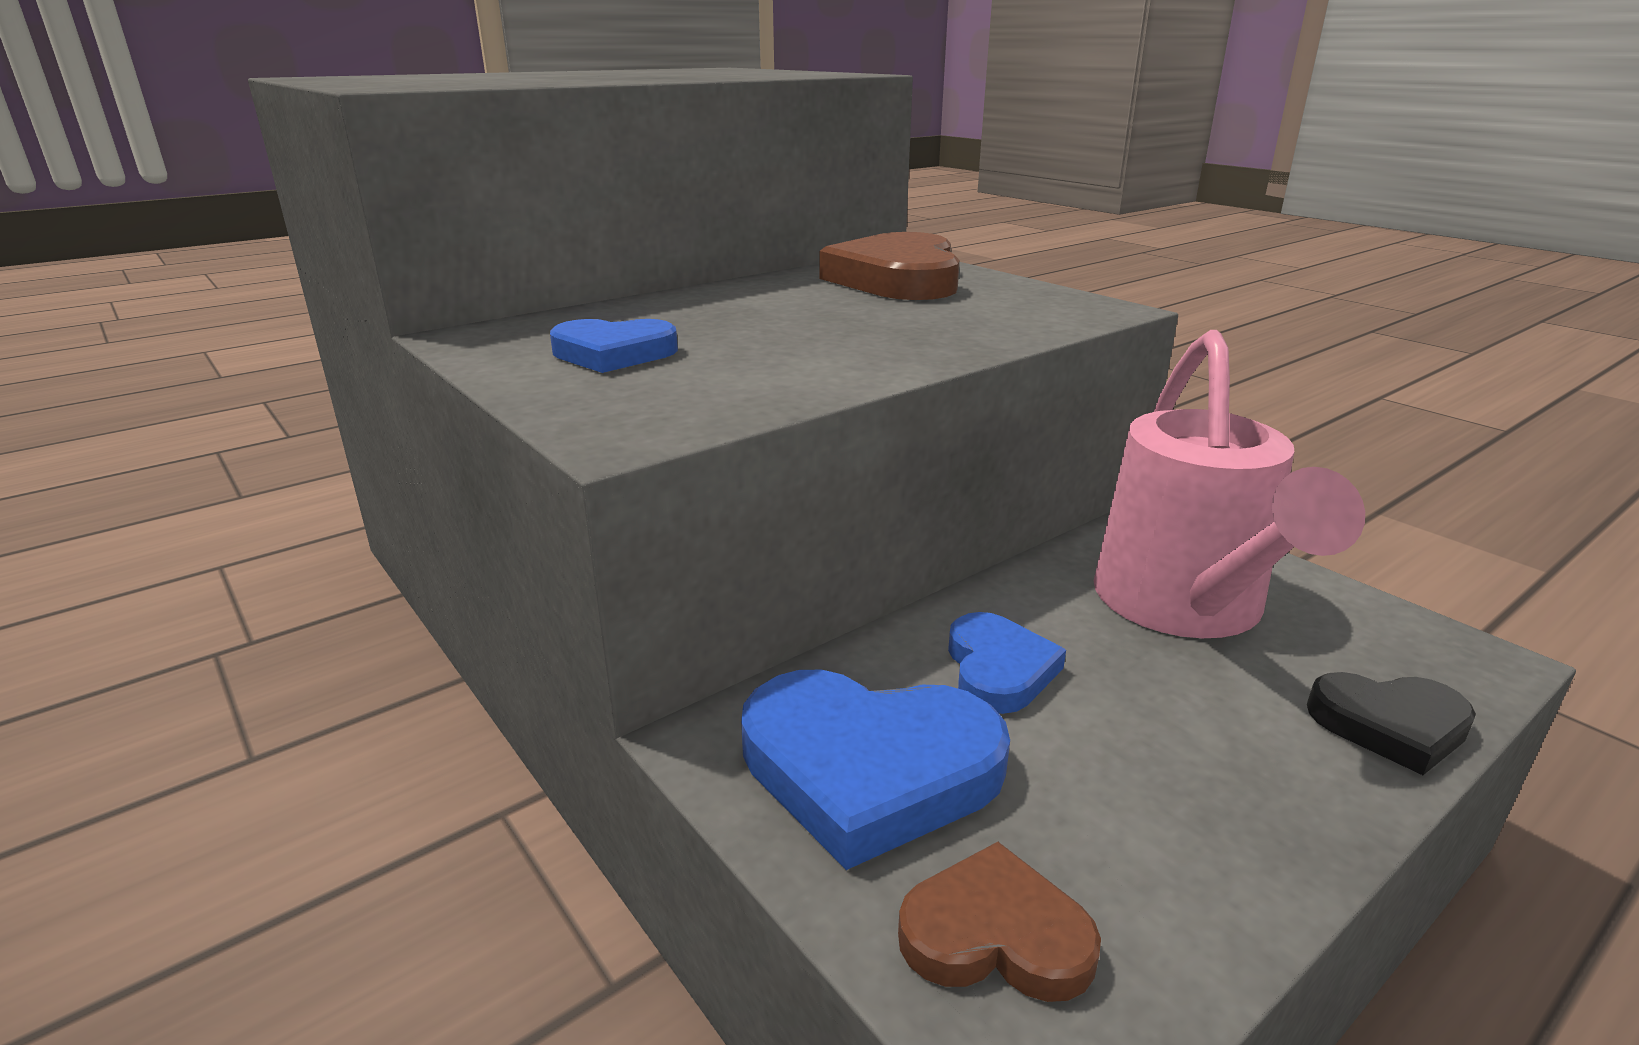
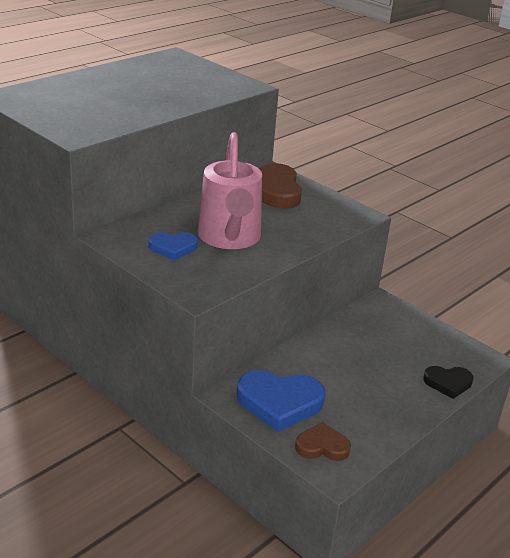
camera: 10 degrees left, 5 degrees up
blue heart [948,612,1066,714] -> none
pink watering can [1094,330,1365,638] -> pink watering can moved to [198,132,262,249]

